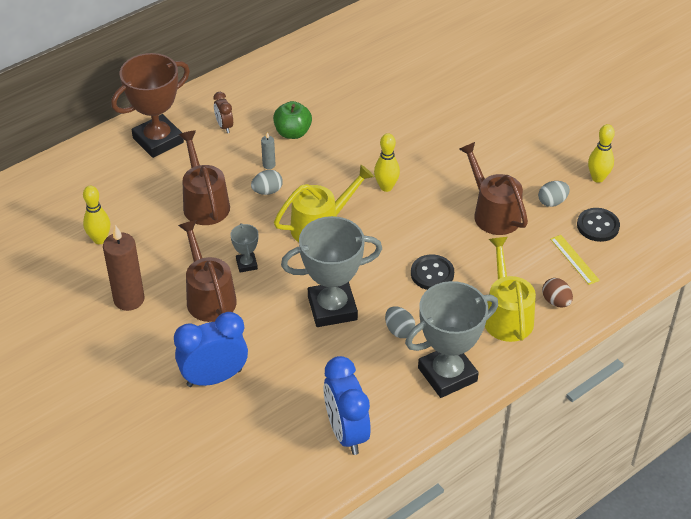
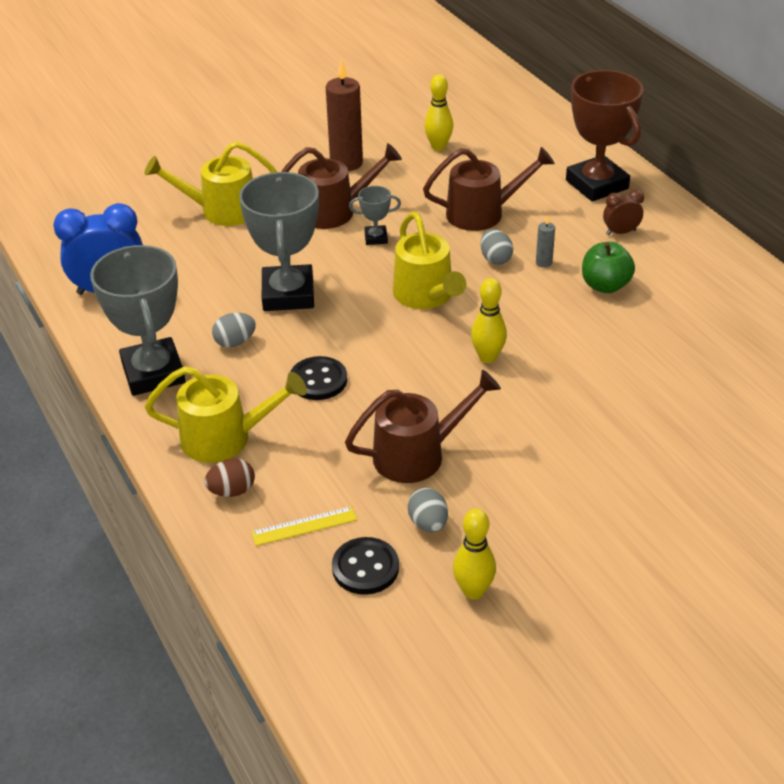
camera: 100 degrees right, 5 degrees down
blue clock [174,312,248,387] -> yellow watering can [144,141,277,226]

